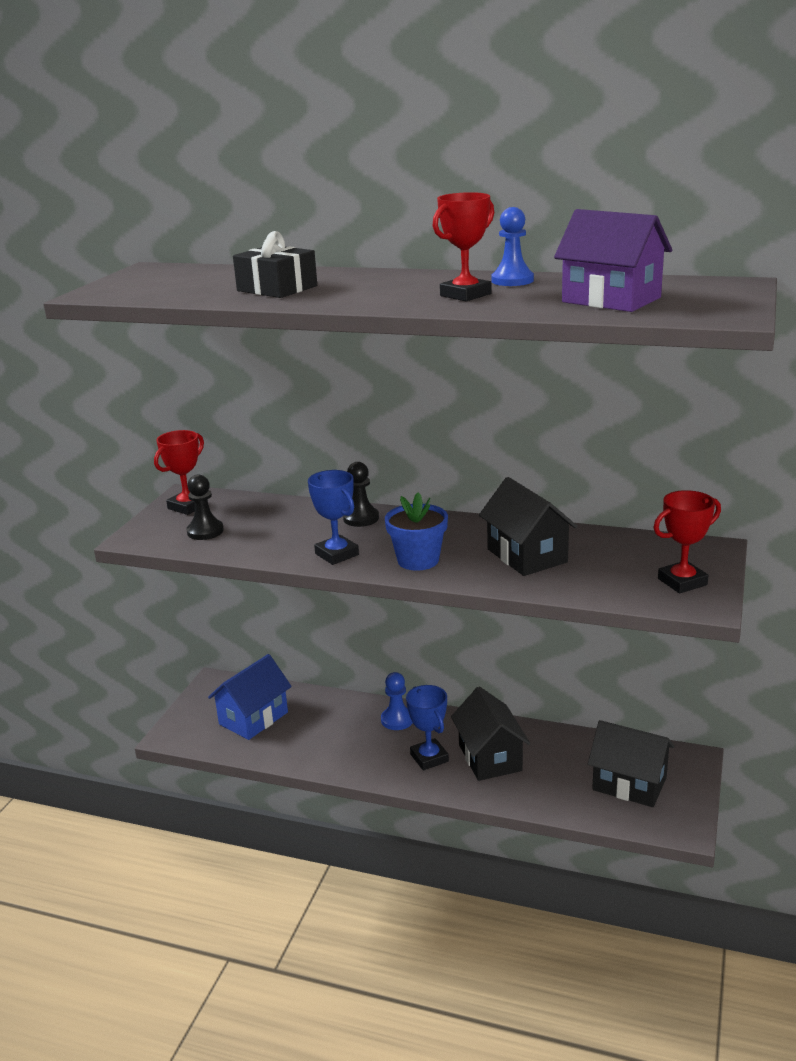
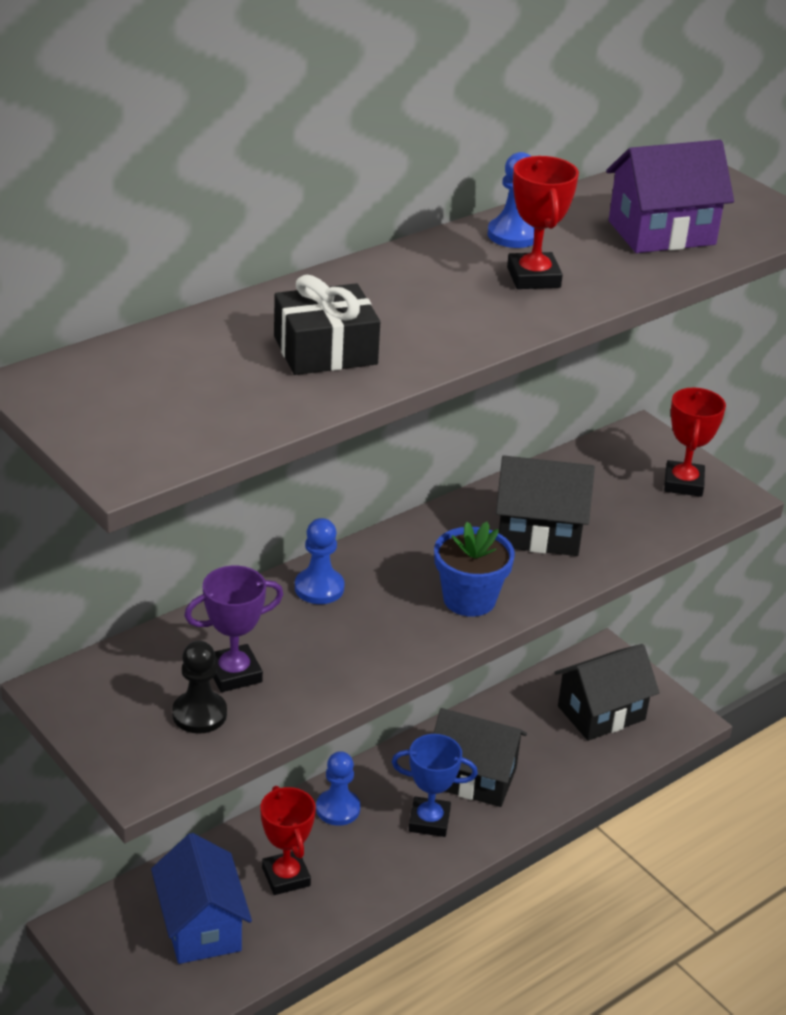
camera: 60 degrees left, 10 degrees up
red trophy [154,430,208,515] -> red trophy moved to [260,786,316,895]
blue trophy [308,470,359,565] -> none
black pawn [343,462,379,527] -> blue pawn [295,518,345,604]
none -> purple trophy [184,566,283,692]

